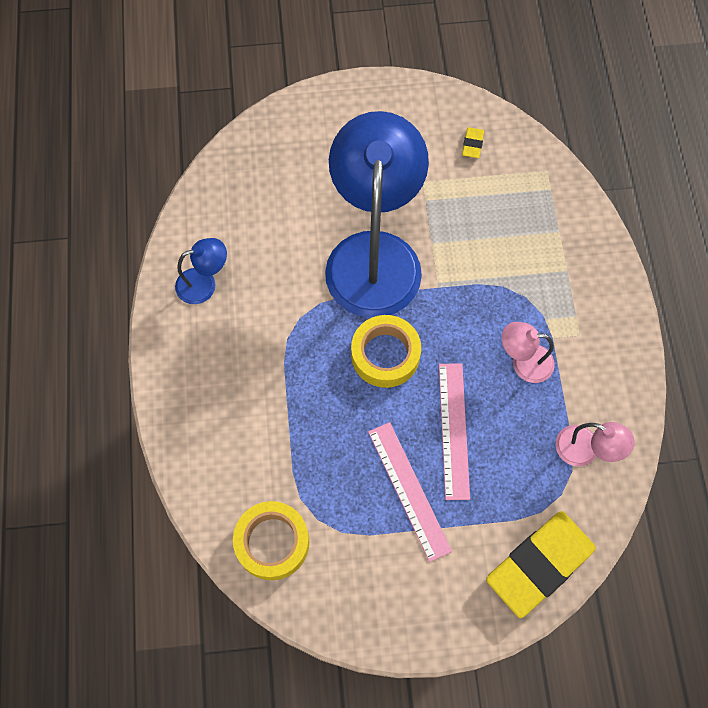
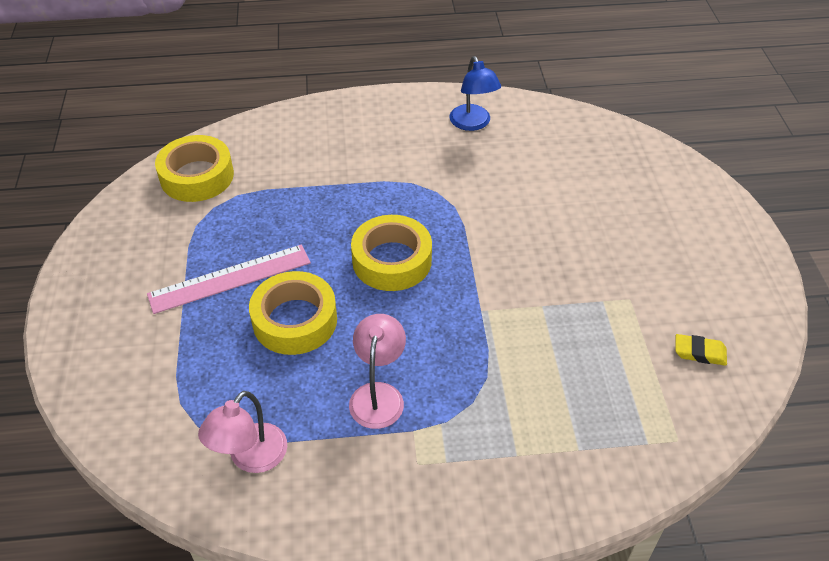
camera: 90 degrees right, 20 degrees down
blue lamp [325,111,429,318] -> none
pink ruler [439,363,470,500] -> yellow tape [249,271,337,355]
yellow eraser [486,511,596,618] -> none

